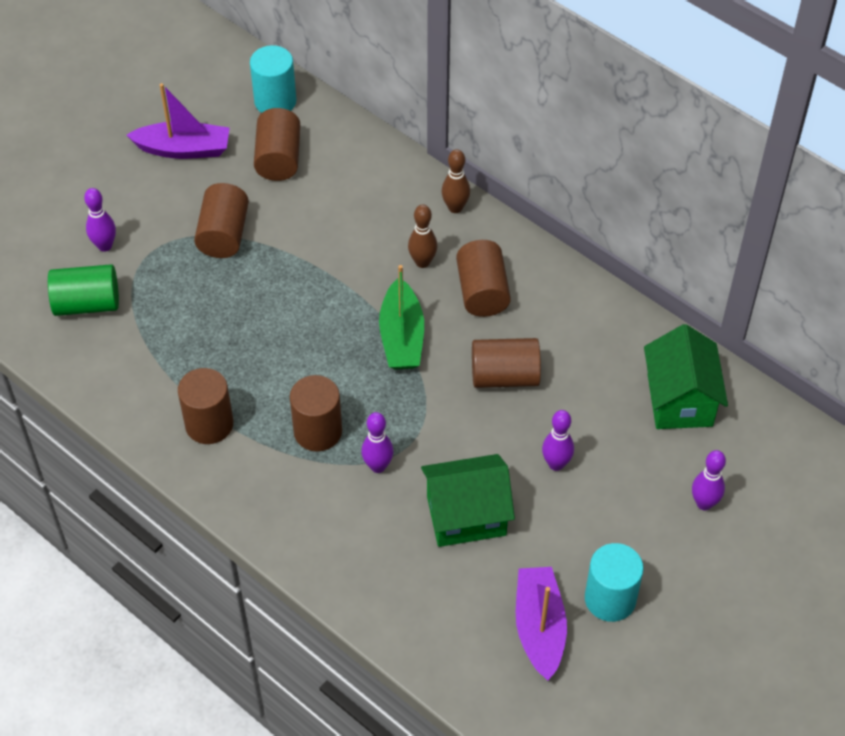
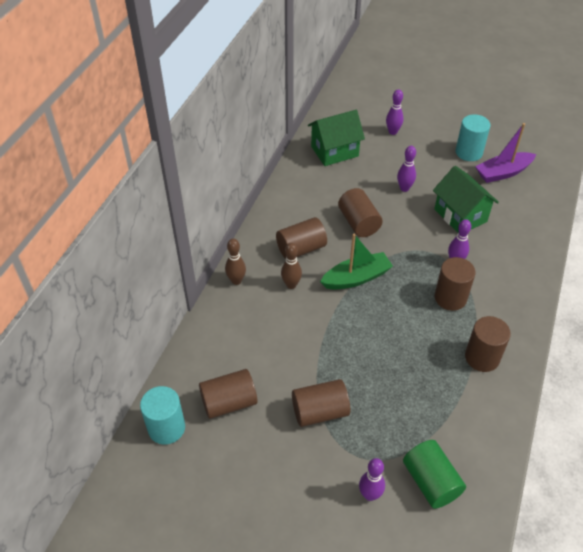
camera: 110 degrees left, 5 degrees down
purple boat [126,83,230,159] -> none

